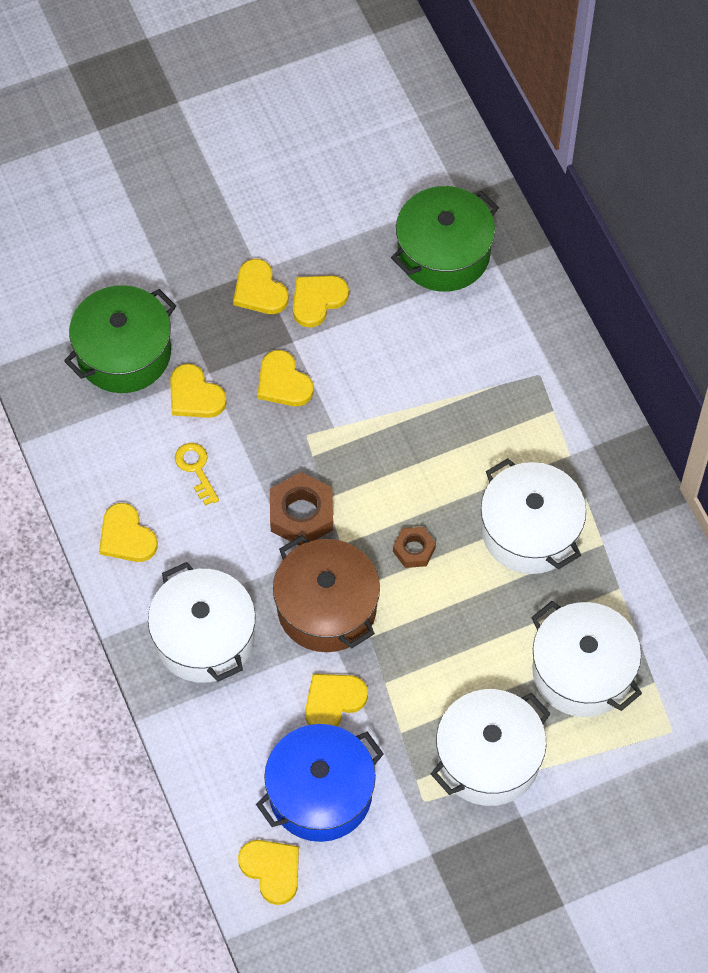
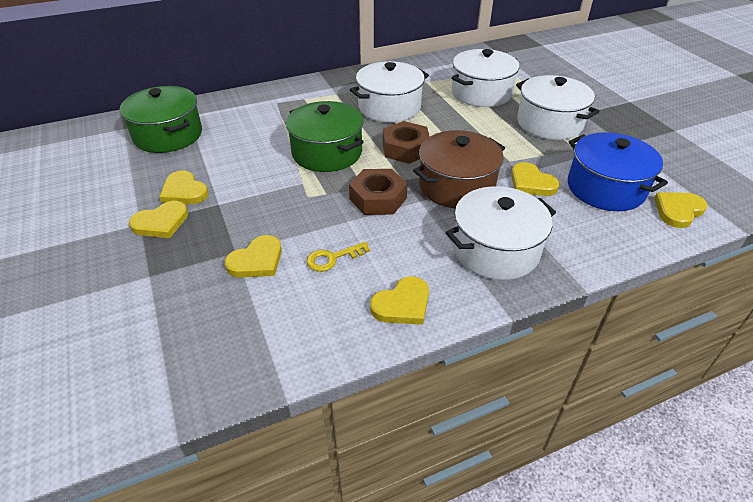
camera: 90 degrees left, 20 degrees down
green pot [64,285,176,393] -> green pot moved to [286,101,364,172]
yellow heart [257,350,313,406] -> none
brown nut [393,527,436,568] -> brown nut [383,121,430,164], size x1.69

